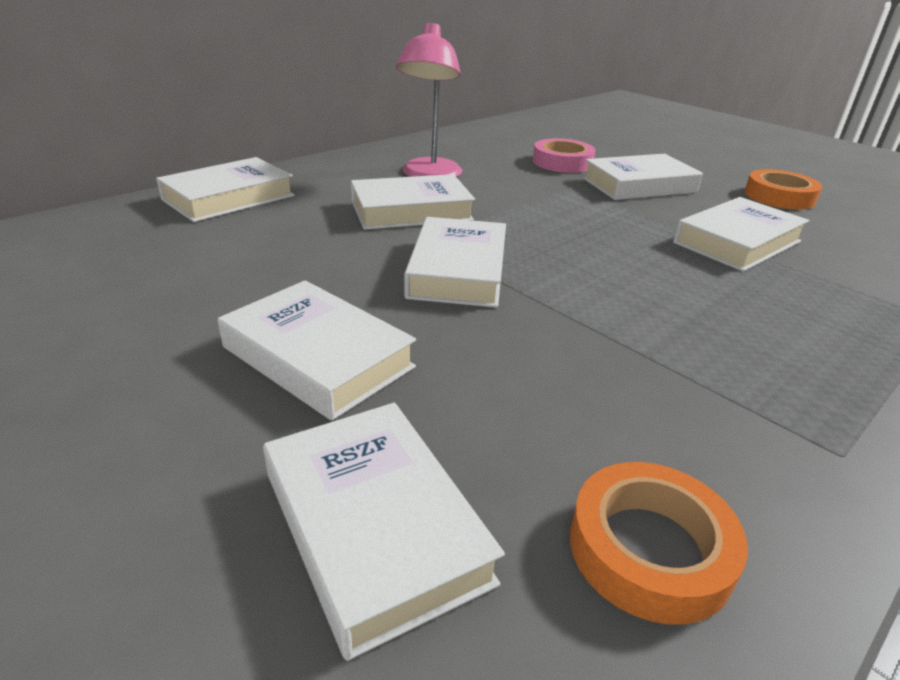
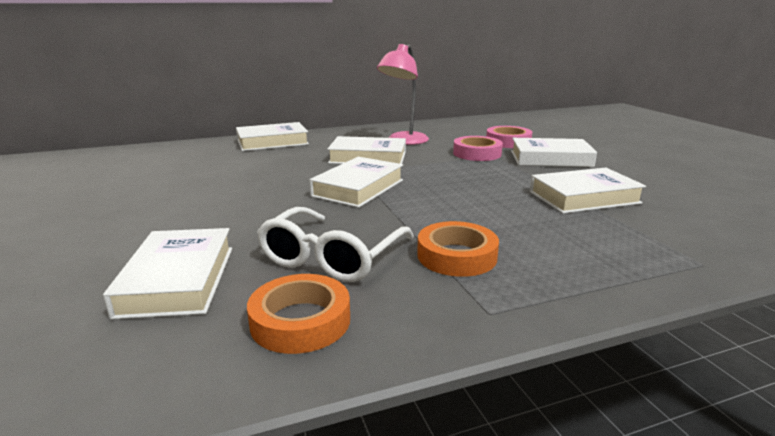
camera: 25 degrees right, 10 degrees down
white book [218,280,416,421] -> none
orange tape [745,169,822,210] -> orange tape moved to [417,221,499,277]
none -> white glasses [257,207,414,282]
none -> pink tape [453,136,503,161]

